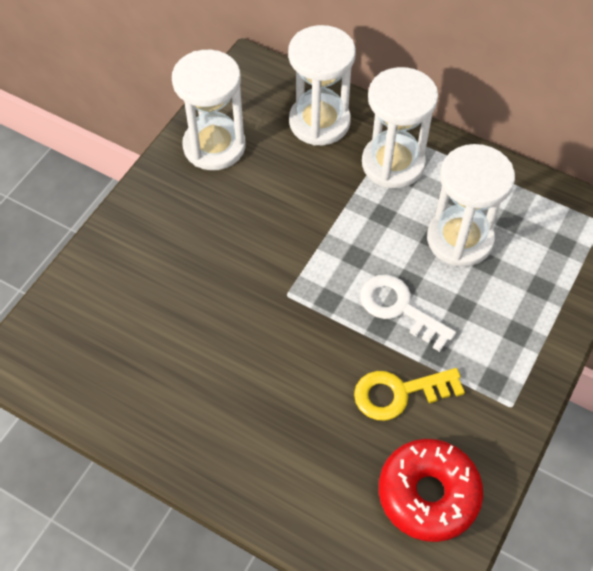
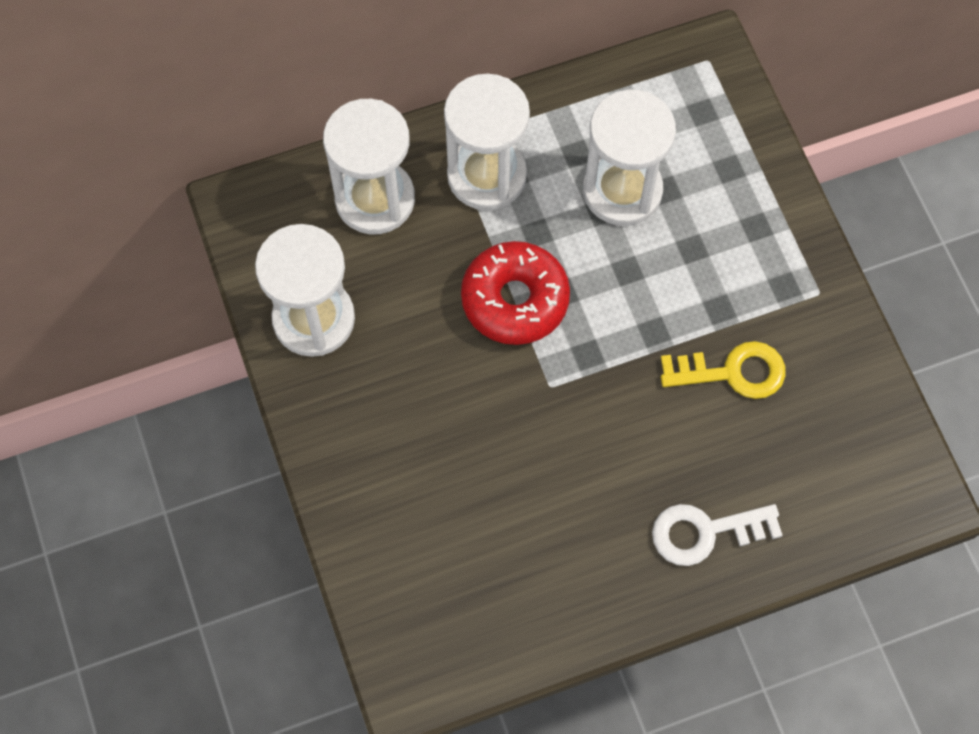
camera: 50 degrees left, 10 degrees up
yellow key [354,368,465,421] -> yellow key turned 120 degrees counterclockwise [661,341,786,399]
white key [360,275,456,352] -> white key moved to [652,504,783,566]
red donut [379,439,483,542] -> red donut moved to [461,241,570,345]

